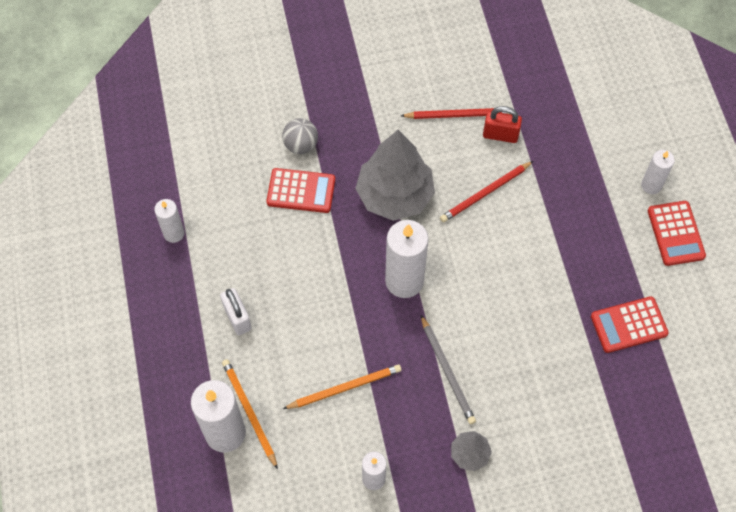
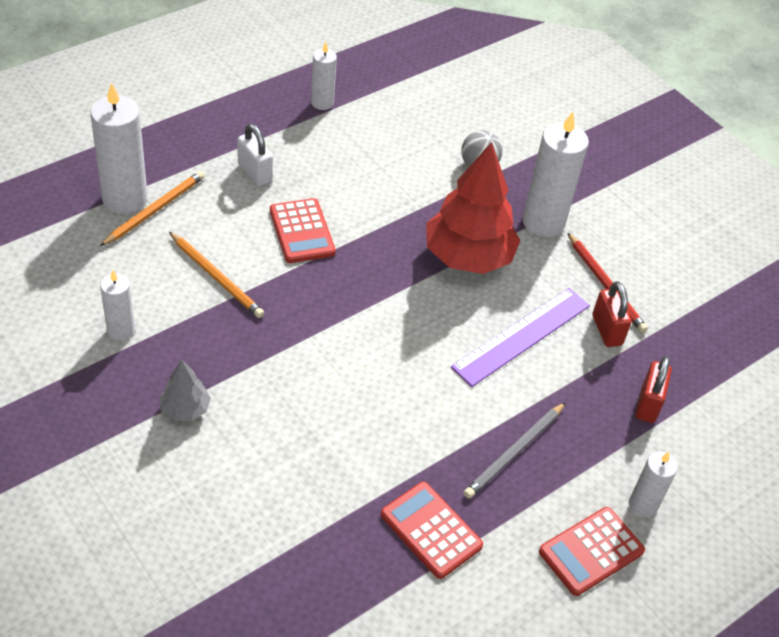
camera: 60 degrees right, 15 degrees down
white padlock [220,288,252,335] -> white padlock turned 75 degrees counterclockwise [237,123,273,186]
red calculator [267,168,335,213] -> red calculator moved to [270,198,336,263]
grey tree [355,130,435,221] -> red tree [426,142,521,274]
white candle [385,220,429,298] -> white candle moved to [522,112,589,237]
grey pencil [421,315,476,424] -> grey pencil moved to [464,402,566,499]
red pencil [440,161,533,222] -> purple ruler [451,288,590,387]
none -> red padlock [635,356,672,423]

